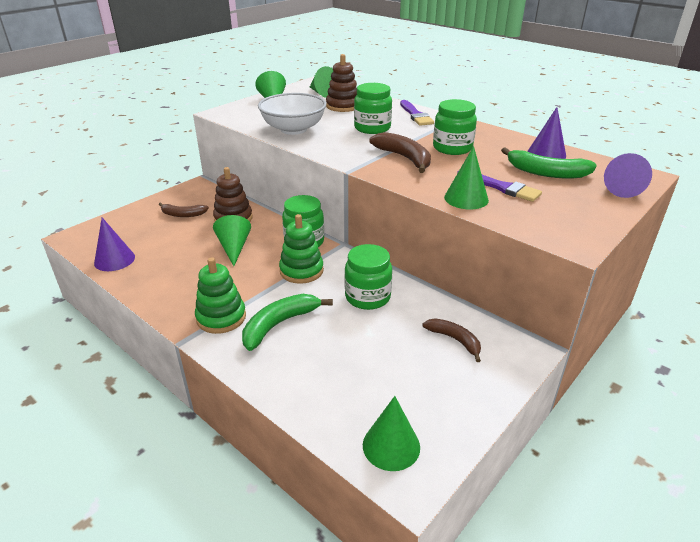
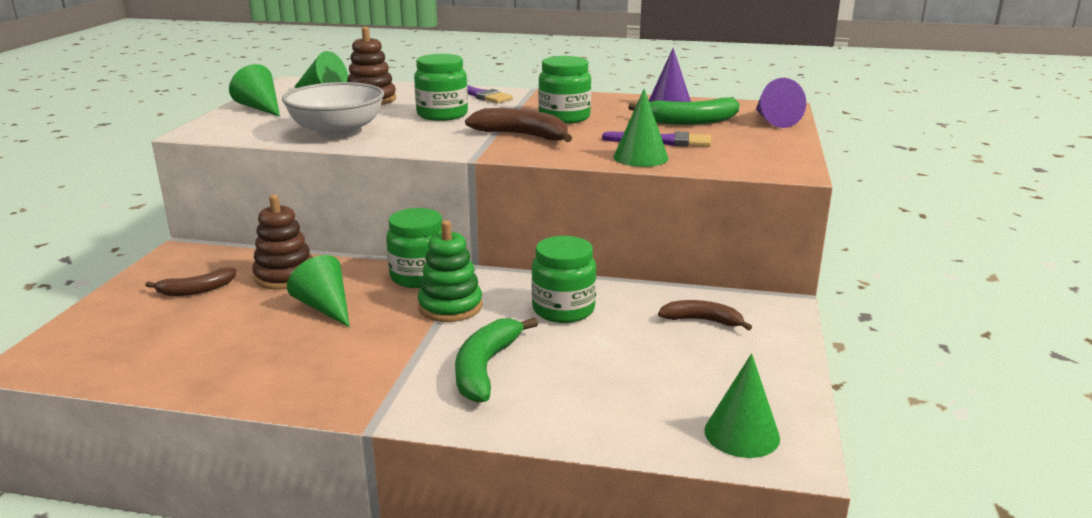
camera: 30 degrees left, 10 degrees down
purple cone [94,217,135,271] -> none
green stacking toy [195,257,246,334] -> none

